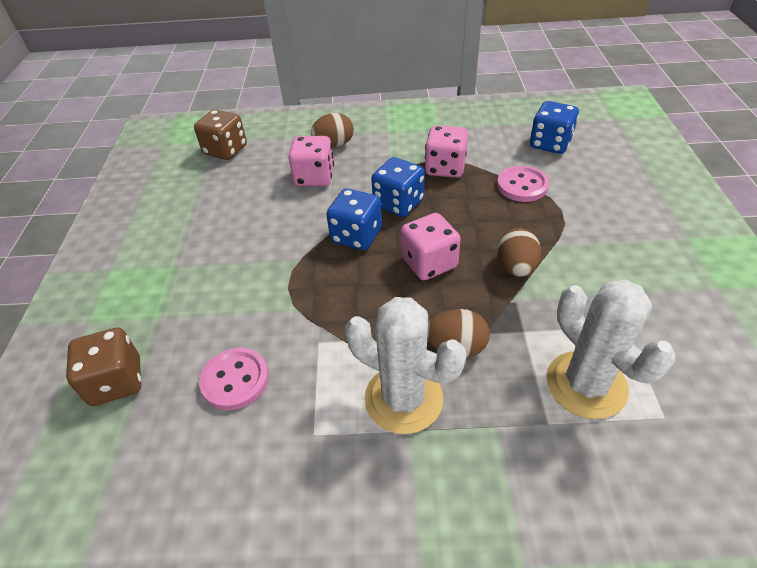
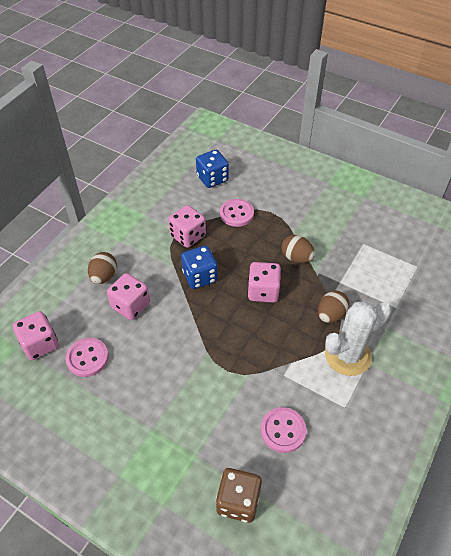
camera: 60 degrees left, 5 degrees up
brown dice [194,109,247,160] -> pink dice [13,311,59,360]
blue dice [326,189,382,250] -> none
white cactus [547,280,675,419] -> none
none -> pink button [65,338,109,377]

